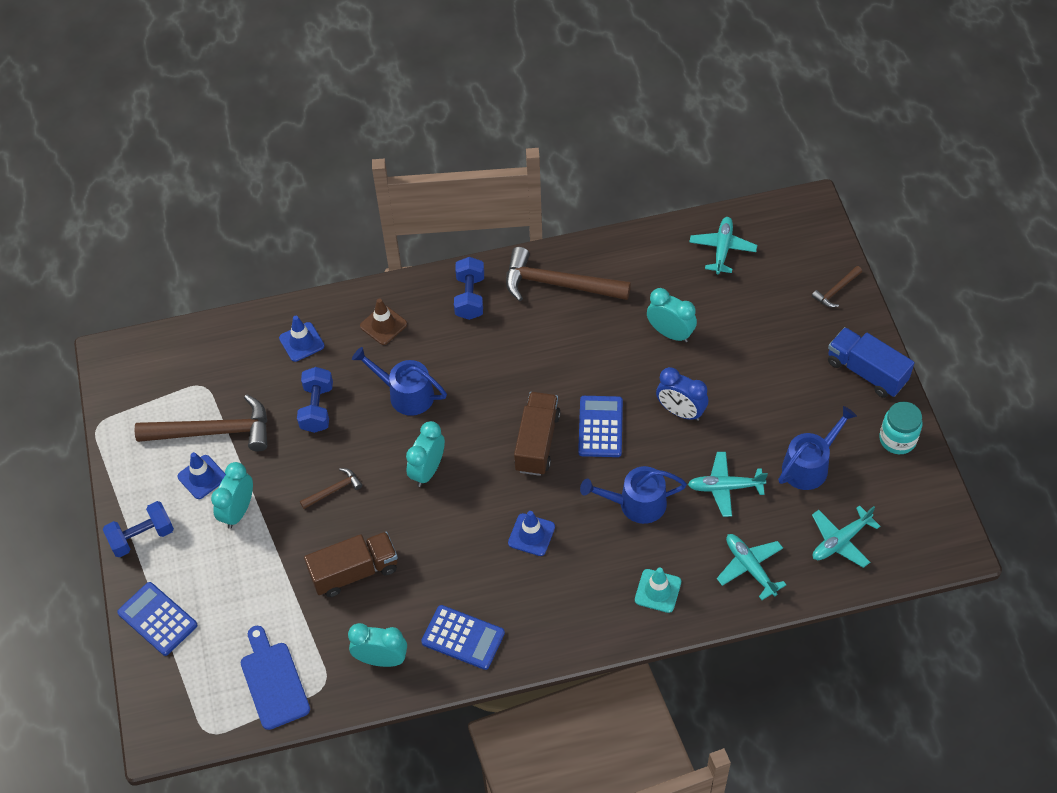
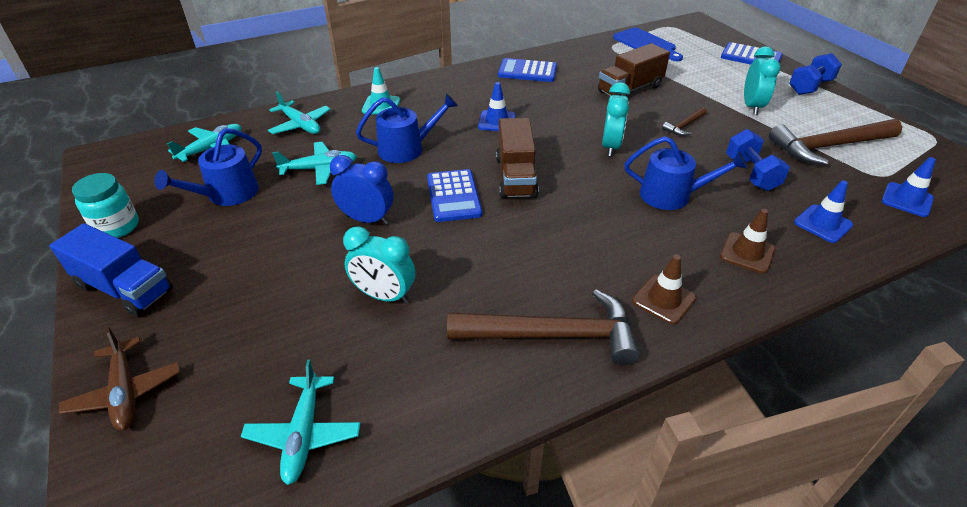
camera: 165 degrees right, 15 degrees down
blue traffic cone [177,452,226,499] -> blue traffic cone moved to [882,157,936,217]
turquoise clock [348,623,407,667] -> none
blue dumbbell [454,257,484,320] -> brown traffic cone [632,255,696,324]
brown hammer [812,266,862,307] -> brown plane [59,327,180,431]

